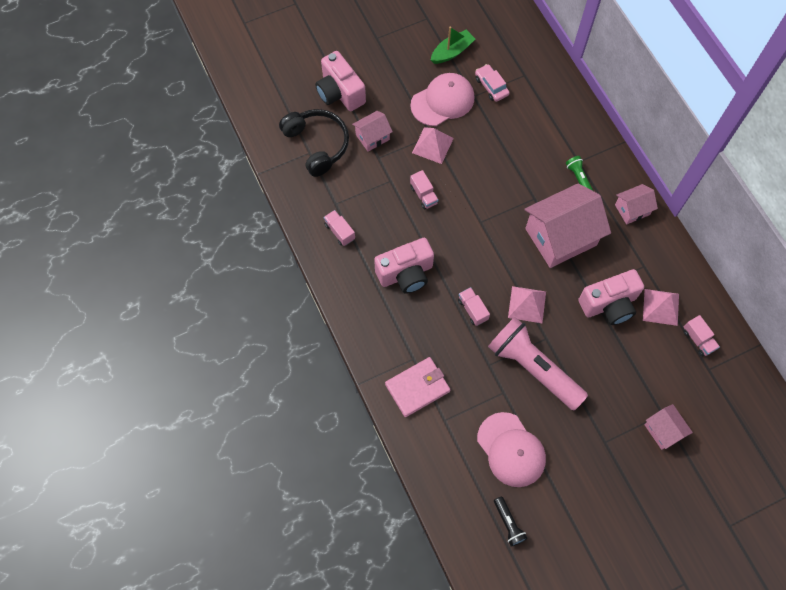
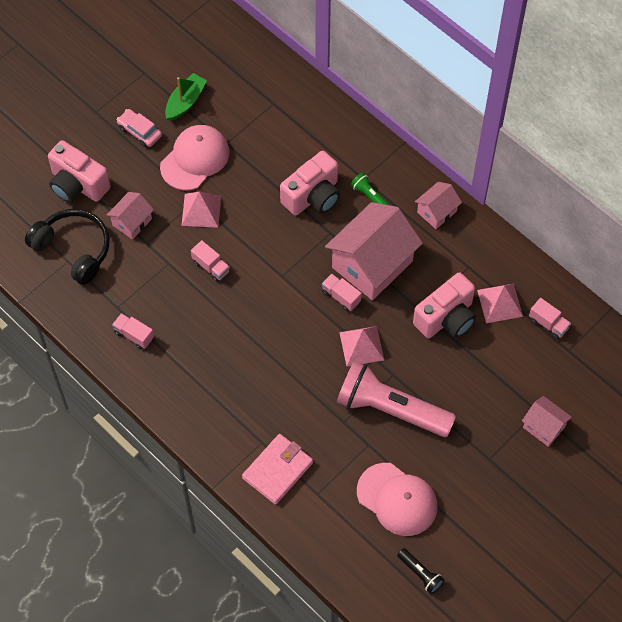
camera: 20 degrees left, 5 degrees down
pink camera [374,238,434,294] -> pink camera moved to [280,151,340,216]
pink truck [458,287,490,326] -> pink truck moved to [322,274,362,311]
pink car [475,64,510,102] -> pink car moved to [117,109,162,147]

